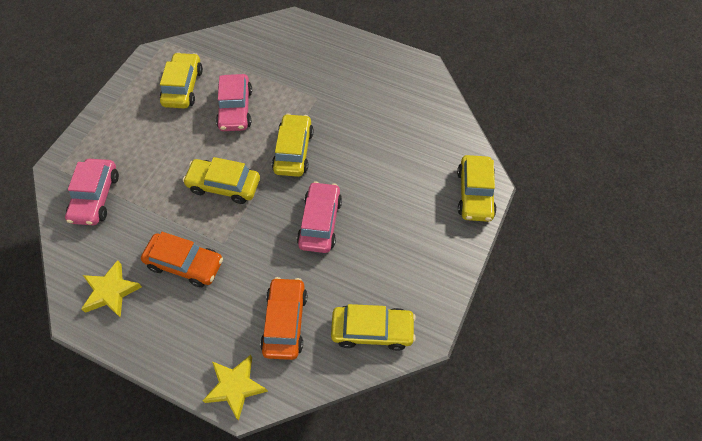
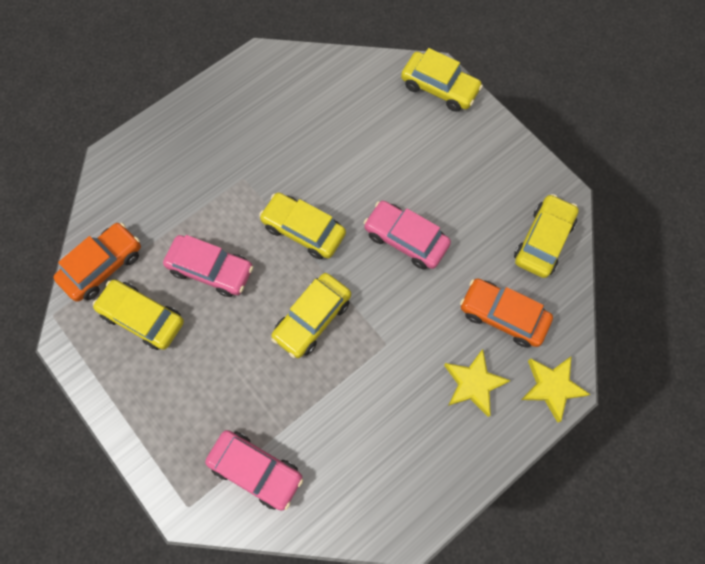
camera: 65 degrees left, 10 degrees up
yellow star [81,260,142,318] -> yellow star moved to [444,349,511,417]
orange car [141,232,223,287] -> orange car moved to [53,223,141,302]

